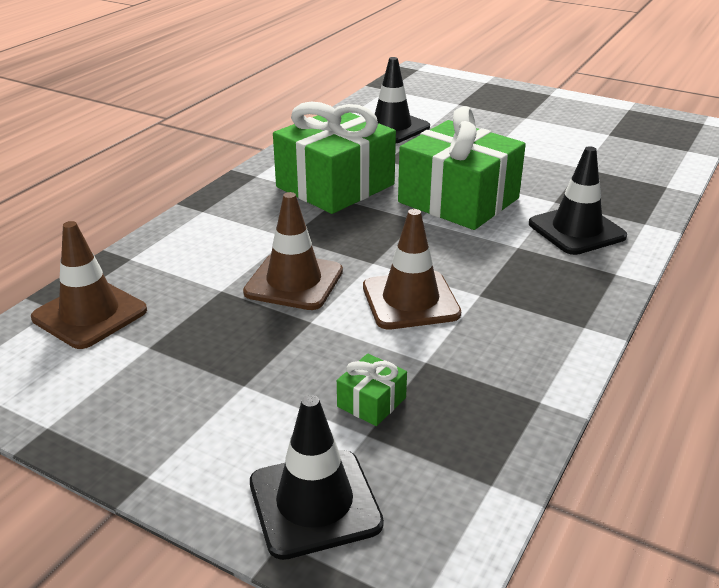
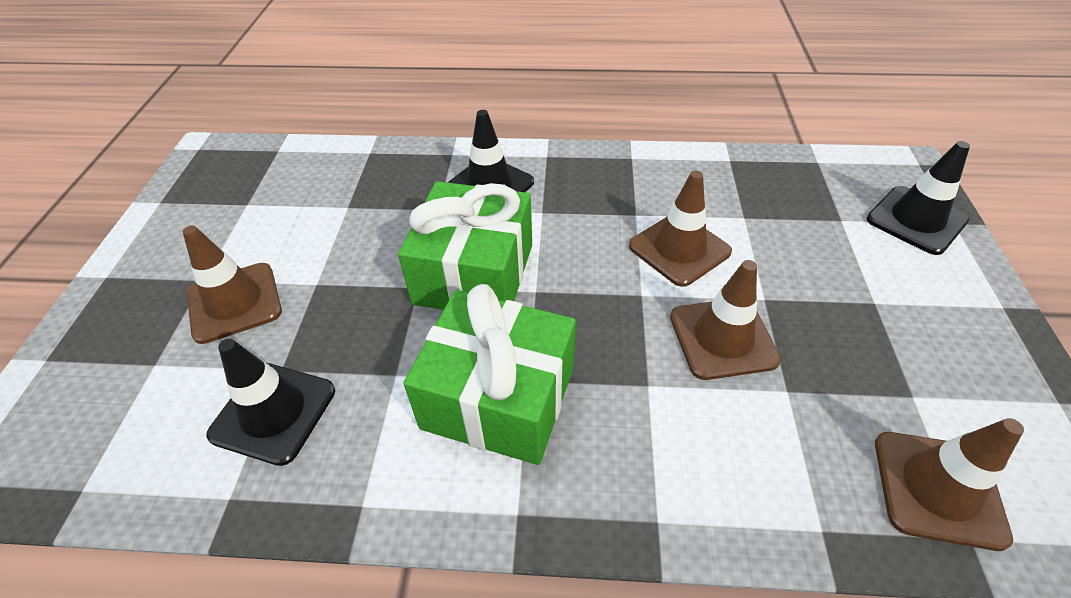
camera: 115 degrees left, 15 degrees up
green gift [337,354,407,426] -> none
none -> brown traffic cone [183,226,282,344]

